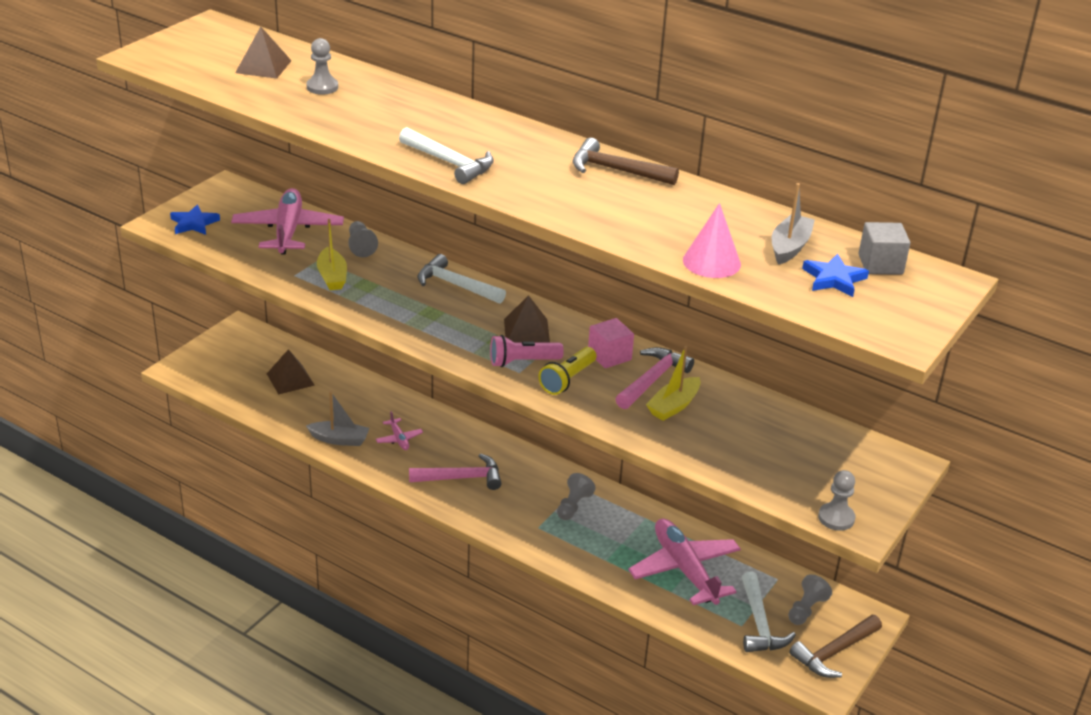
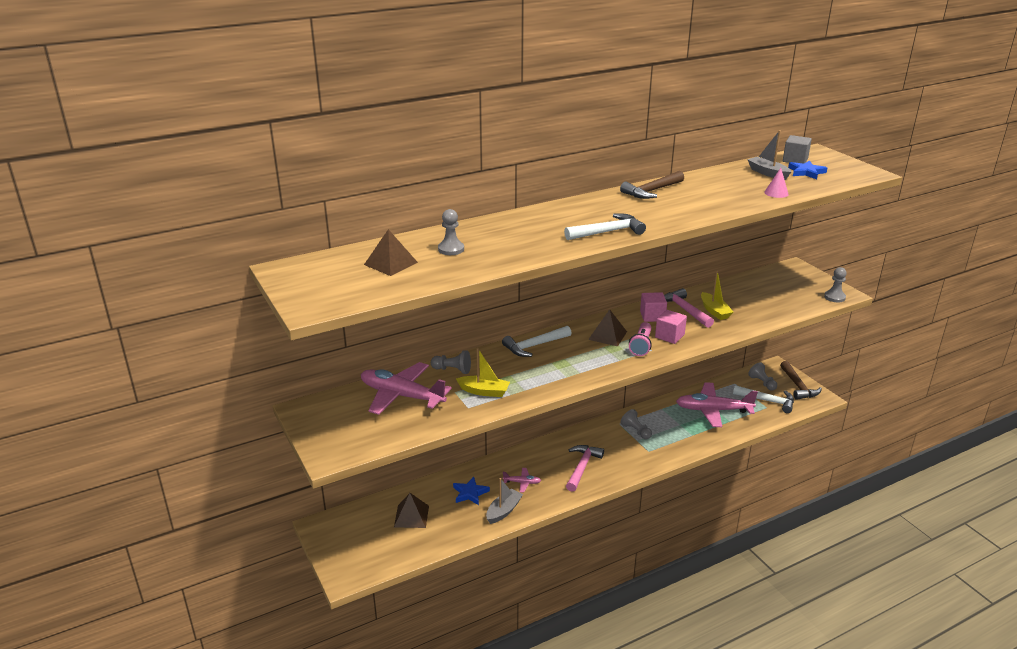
camera: 60 degrees left, 5 degrees down
blue star [170,205,220,235] -> blue star moved to [453,477,490,505]
yellow flashlight [538,347,596,395] -> pink cube [655,310,687,344]
pink cone [683,203,741,278] -> pink cone [764,168,789,198], size x0.66

